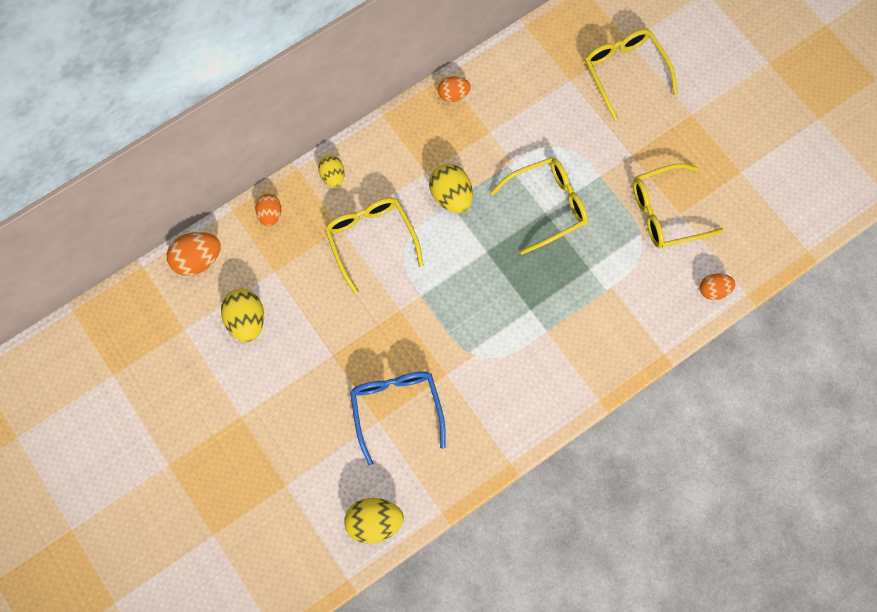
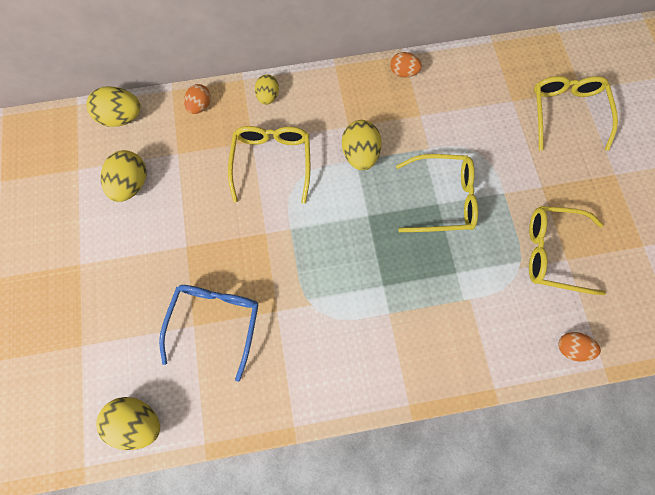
camera: 25 degrees right, 0 degrees up
orange egg [167,232,221,276] -> yellow egg [86,86,141,127]

